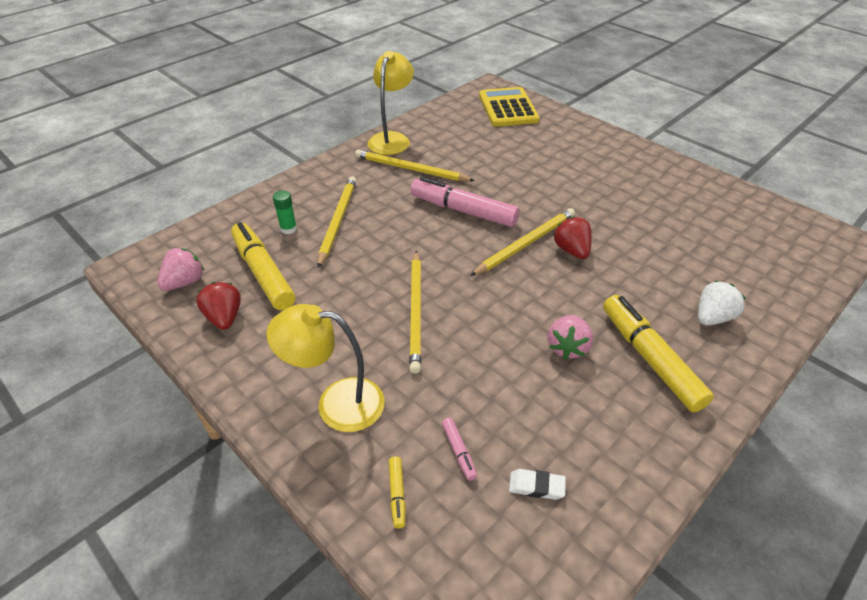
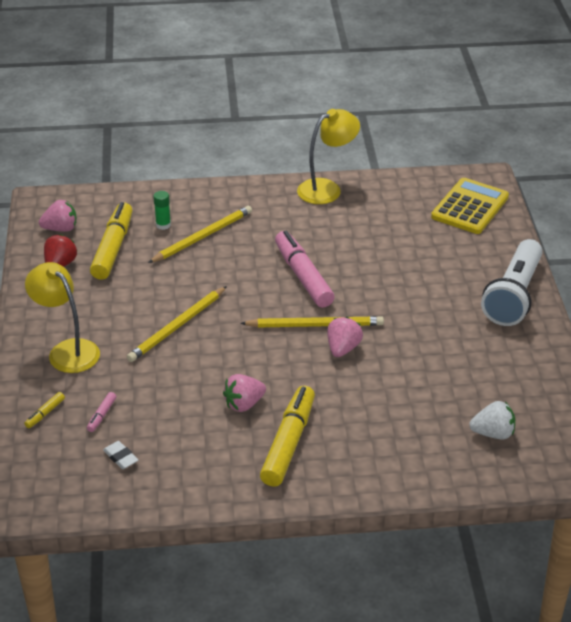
camera: 40 degrees right, 5 degrees down
yellow pencil [355,150,475,181] -> none
red strawberry [553,216,592,259] -> pink strawberry [327,317,363,357]
white strawberry [698,281,746,325] -> white strawberry moved to [469,401,515,439]
none -> white flashlight [481,239,543,326]

